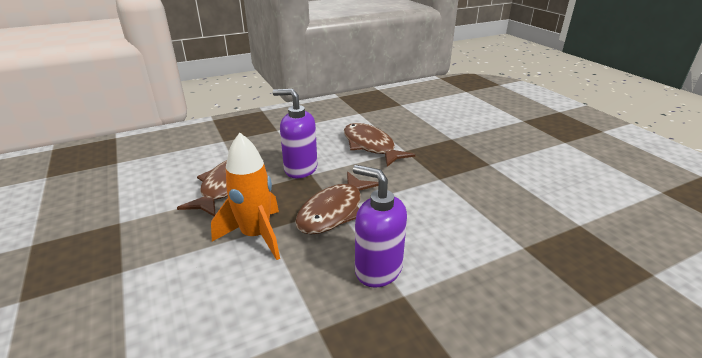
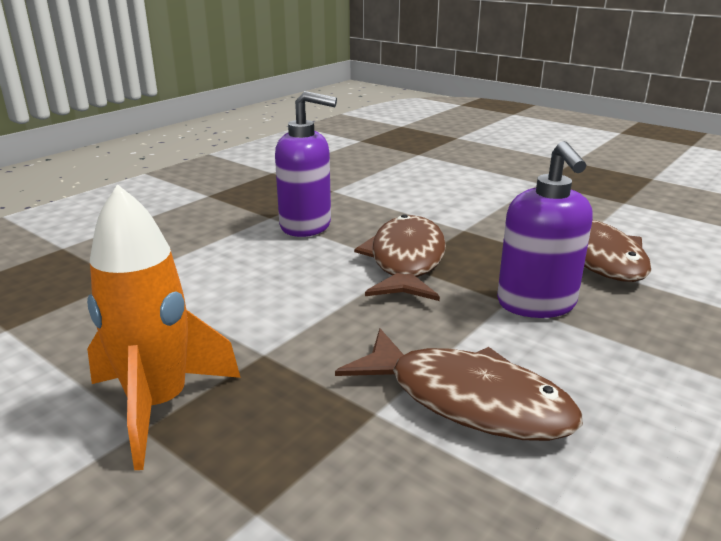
camera: 155 degrees right, 5 degrees down
orange rocket [211,133,280,260] -> orange rocket moved to [87,184,241,470]
purple soap dispenser [273,89,317,178] -> purple soap dispenser turned 90 degrees clockwise [497,141,593,318]

